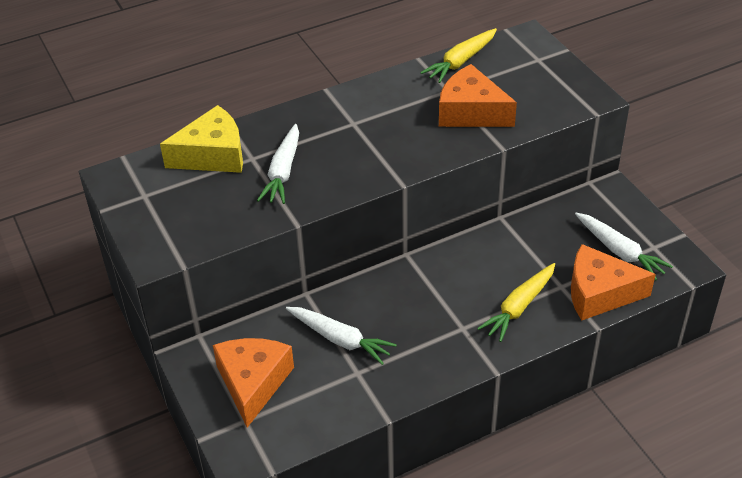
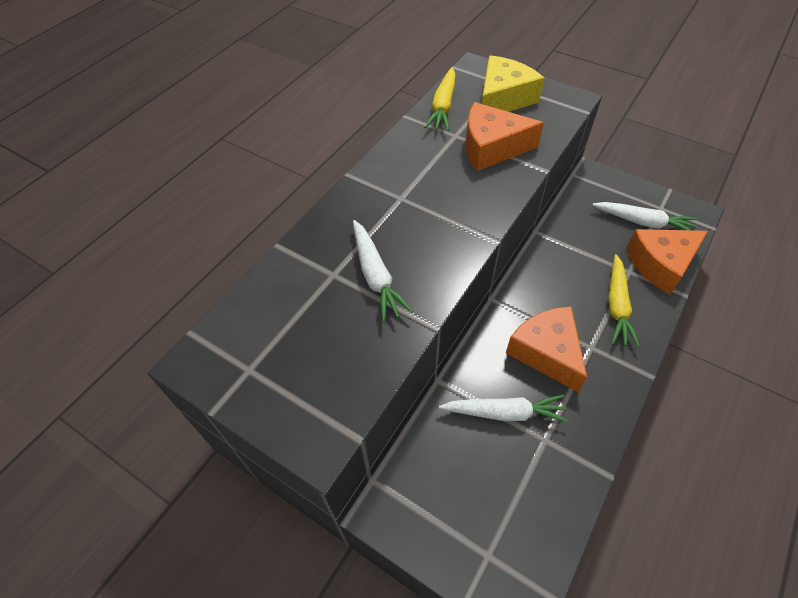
camera: 30 degrees left, 10 degrees up
yellow cheese [160,105,243,173] -> yellow cheese moved to [482,55,544,112]
orange cheese [213,338,294,428] -> orange cheese moved to [506,307,587,393]

